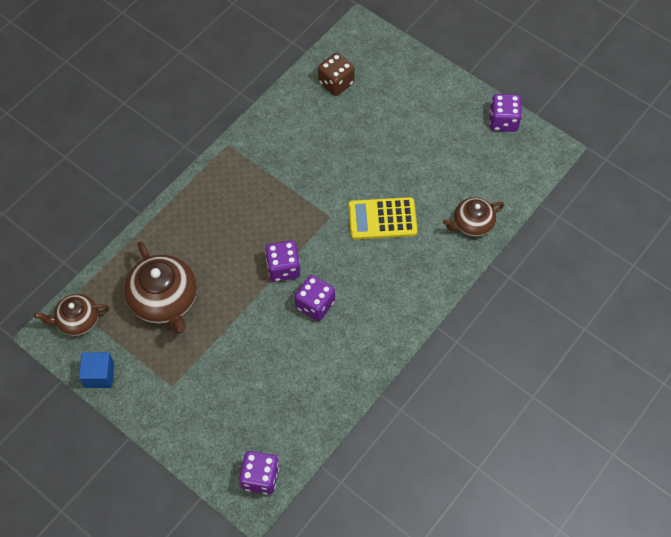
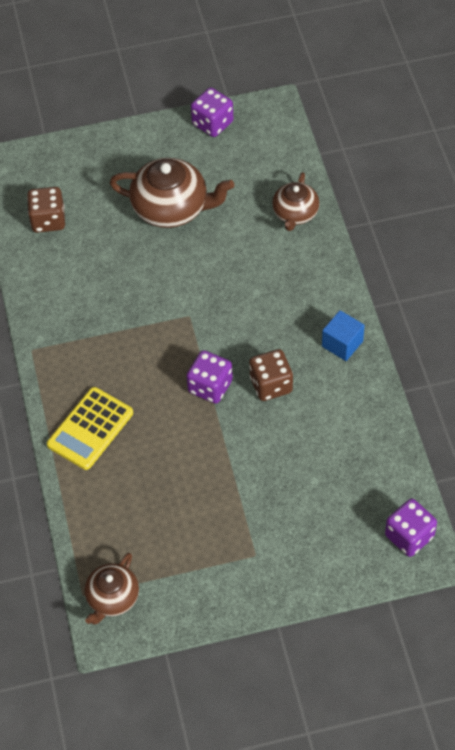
camera: 50 degrees left, 5 degrees down
blue cube [79,352,114,388] -> blue cube moved to [322,310,365,361]
brown teapot [124,241,197,334] -> brown teapot moved to [110,158,234,228]
purple dice [295,275,335,321] -> brown dice [249,349,293,401]
yellow calculator [348,197,418,240] -> yellow calculator moved to [47,387,133,470]

